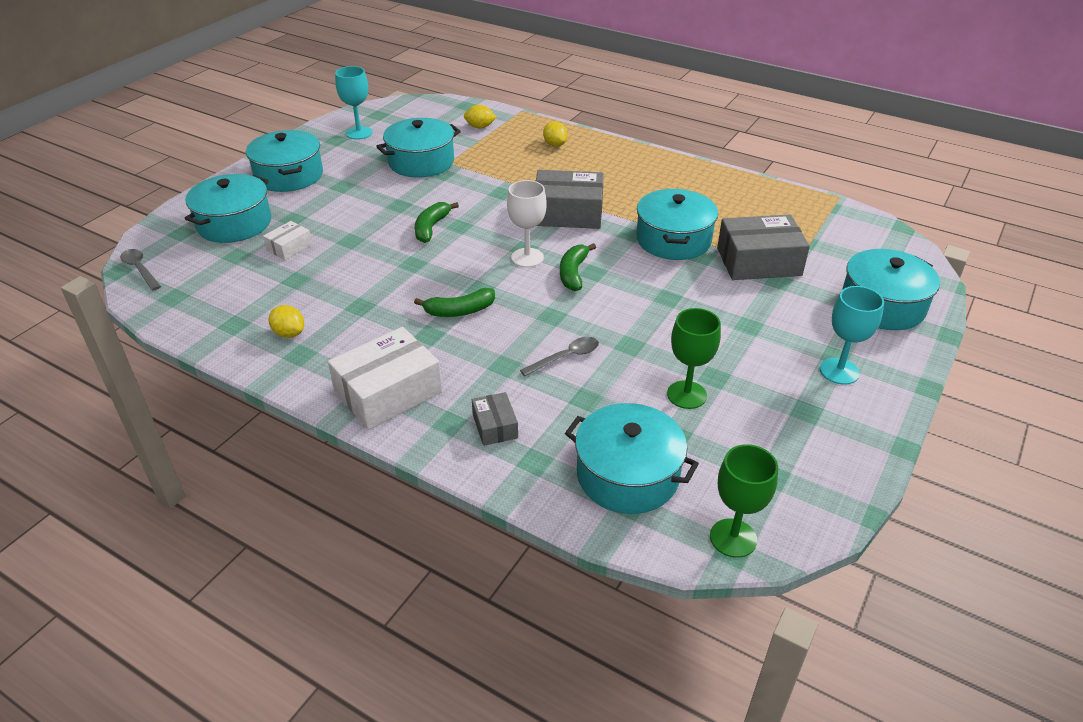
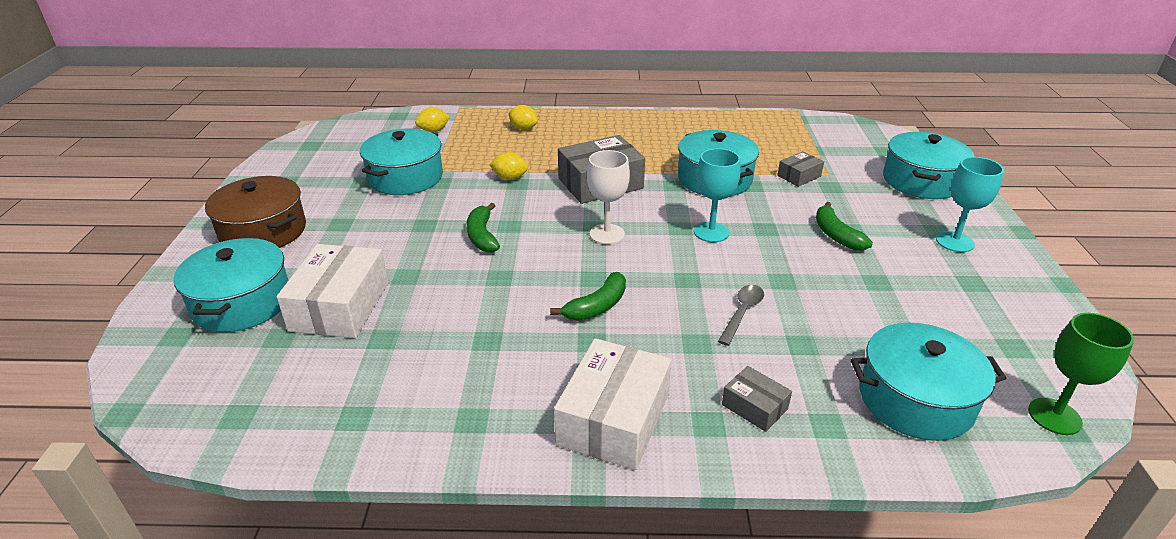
camera: 30 degrees left, 5 degrees down
grey spoon [120,249,161,291] -> none
turquoise pot [246,130,323,192] -> brown pot [205,176,306,248]
white box [263,221,312,260] -> white box [277,244,388,338], size x1.97
yellow lemon [269,305,304,338] -> yellow lemon moved to [489,152,528,180]
turquoise goblet [335,66,373,140] -> turquoise goblet moved to [694,148,741,242]
green banana [560,243,596,291] -> green banana moved to [816,202,873,251]
green goblet [667,308,721,409] -> none
grey box [717,214,810,280] -> grey box [777,151,824,187], size x0.51

